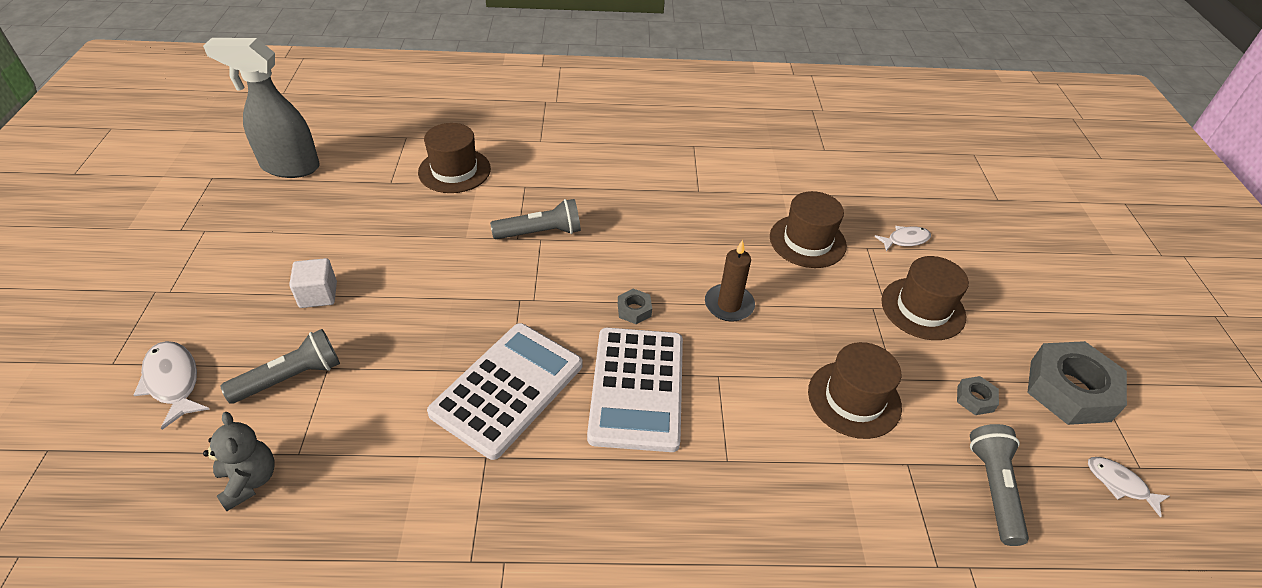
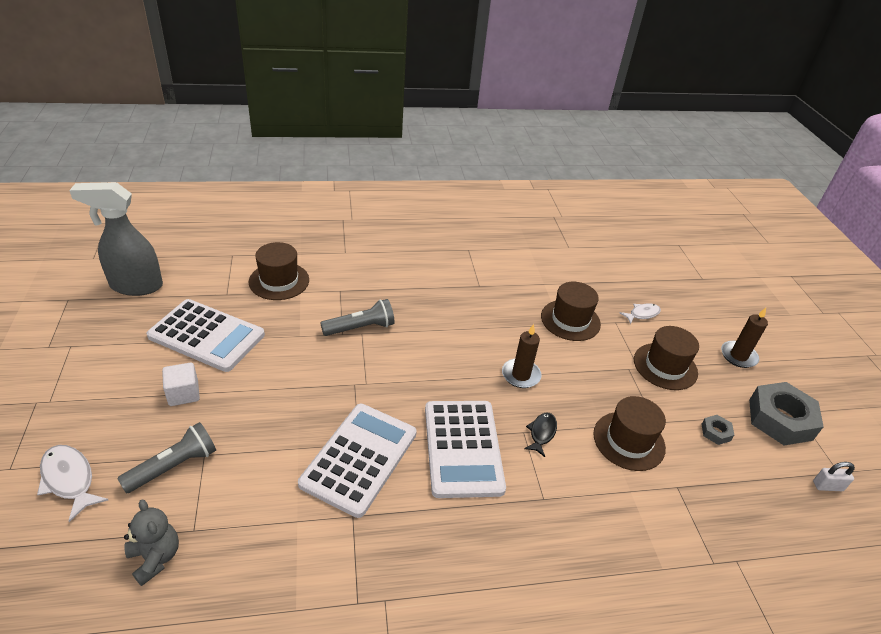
camera: 10 degrees left, 5 degrees down
grey nut [618,289,652,324] -> none
grey flashlight [970,424,1029,546] -> none
white fish [1088,457,1169,517] -> white padlock [813,462,855,491]
none -> white calculator [146,299,265,372]
none -> black fish [524,412,557,457]
none -> brown candle [721,308,768,368]

